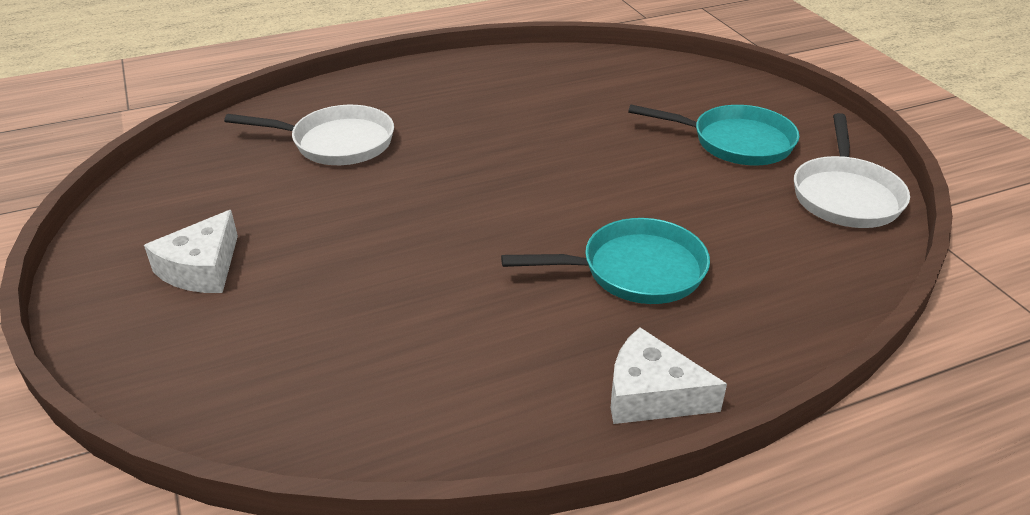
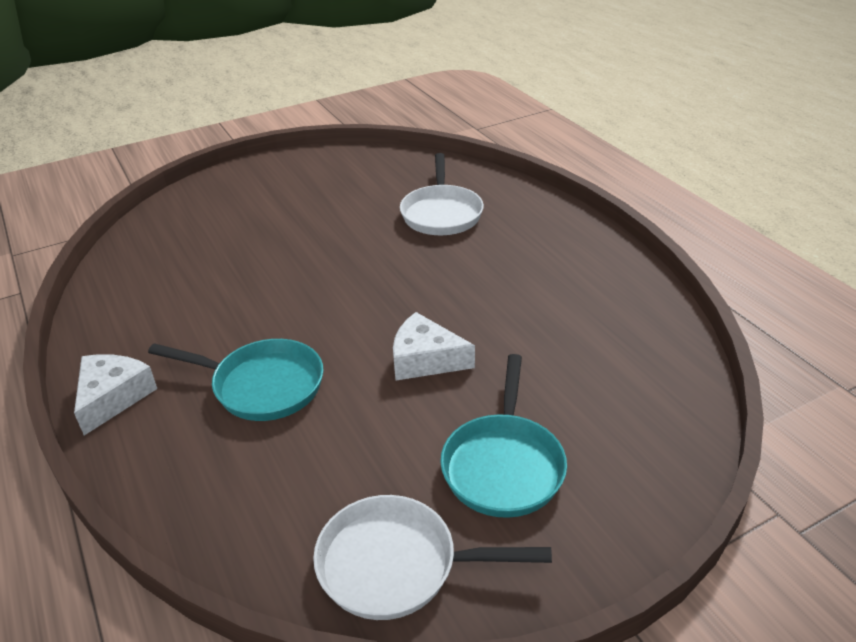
camera: 85 degrees right, 0 degrees up
white cheese [144,210,238,293] -> white cheese moved to [393,312,475,380]
turquoise pan [501,218,710,304] -> turquoise pan turned 60 degrees counterclockwise [148,339,323,421]

